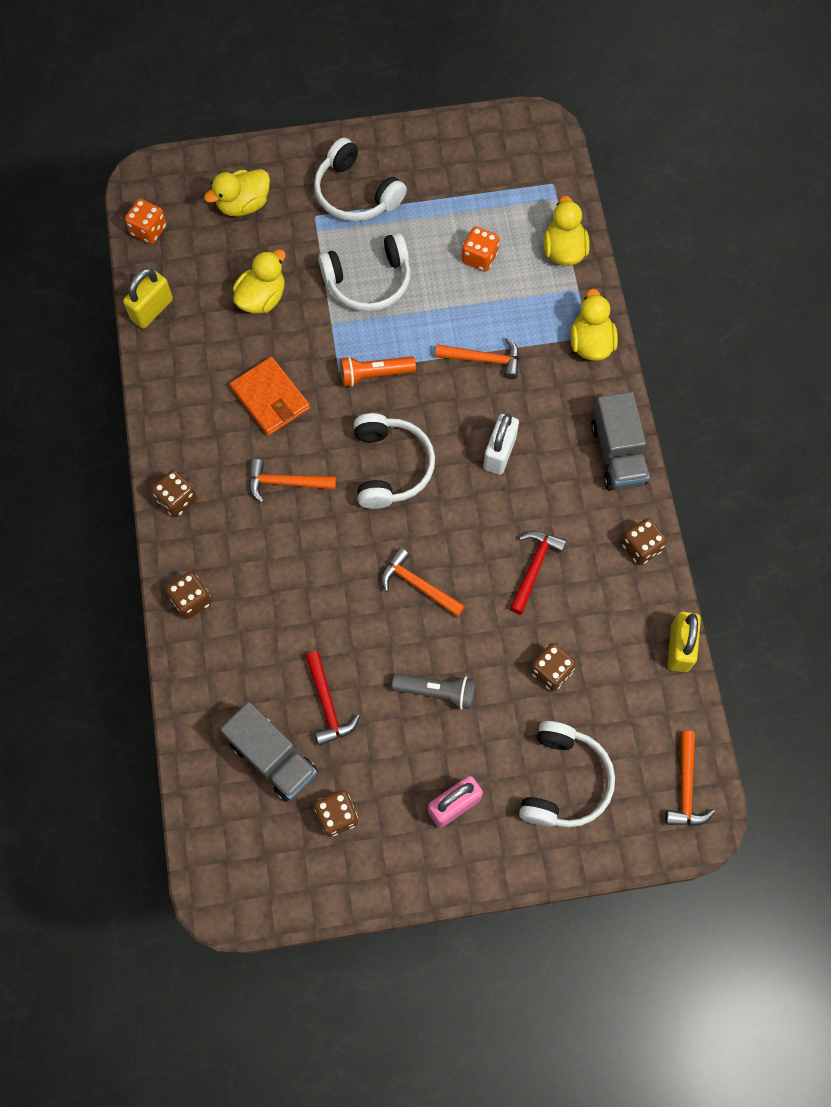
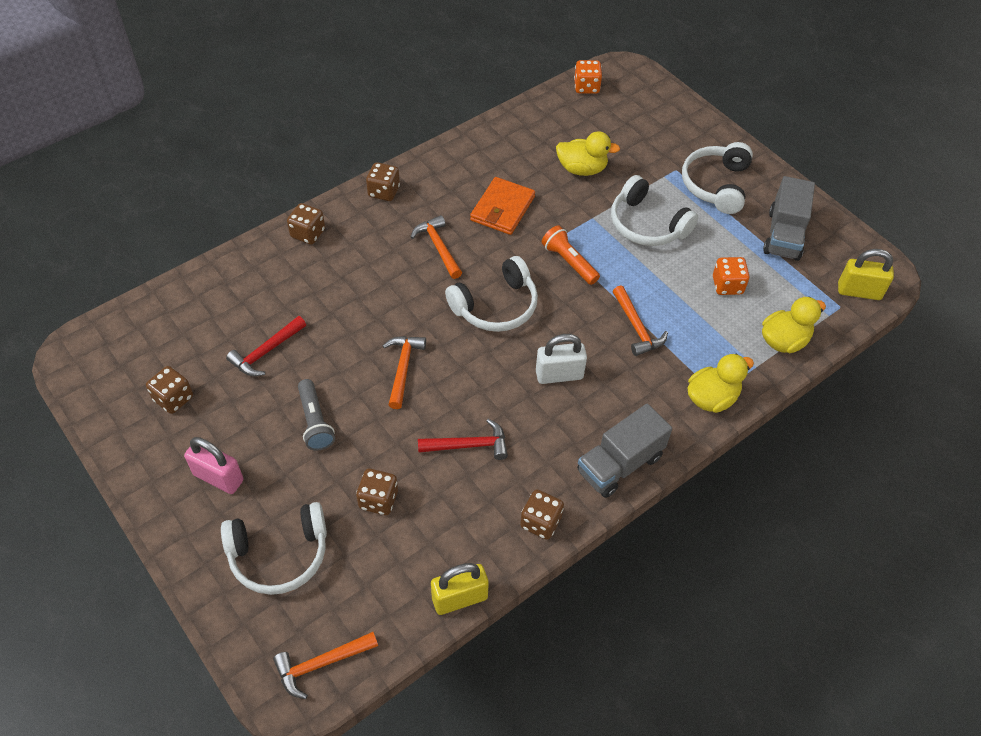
camera: 60 degrees right, 15 degrees down
yellow padlock [123,268,173,329] -> yellow padlock moved to [838,249,894,300]
yellow duck [204,169,270,216] -> none
grey truck [220,702,318,802] -> grey truck moved to [763,176,815,261]

